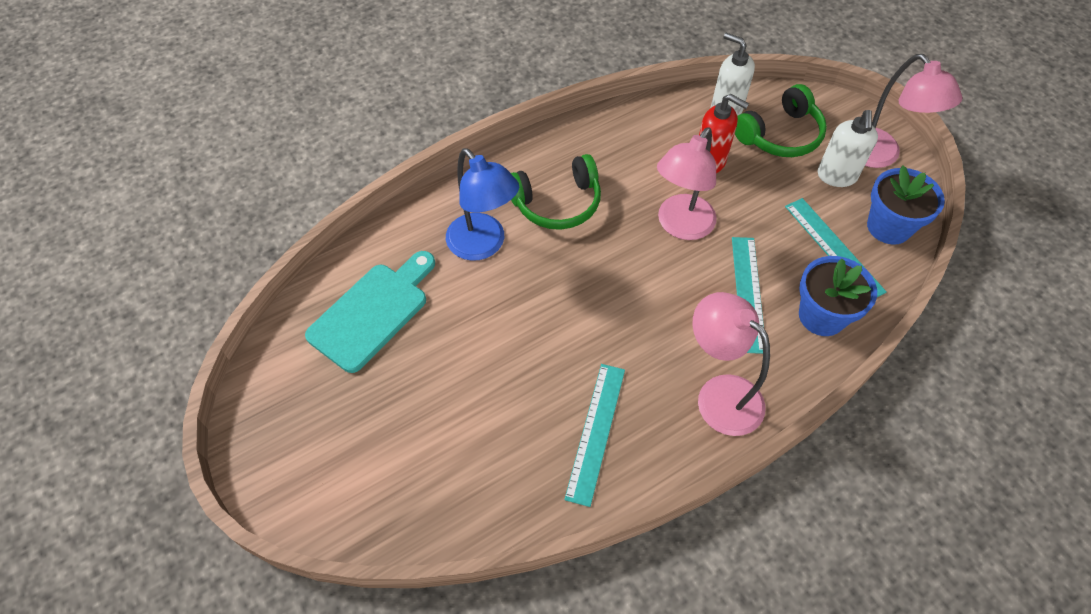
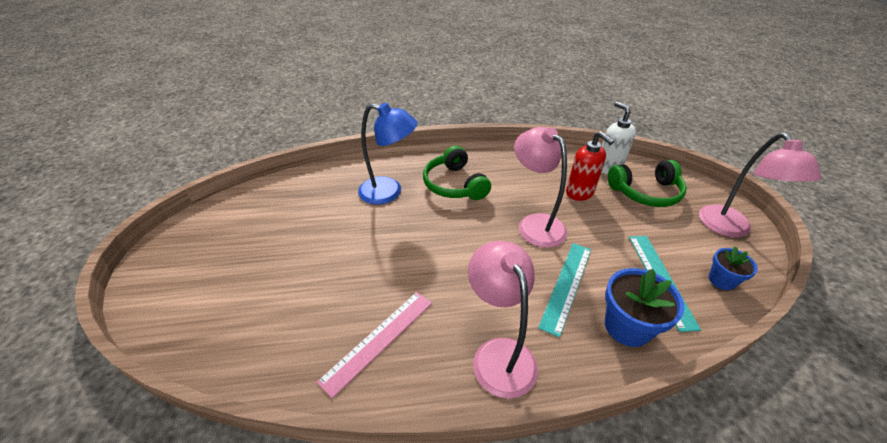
camera: 25 degrees right, 15 degrees down
turquoise cutting board [305,251,435,373] -> none
blue lamp [446,148,519,261] -> blue lamp turned 60 degrees counterclockwise [358,103,418,205]
green headphones [511,154,601,230] -> green headphones turned 60 degrees clockwise [423,146,491,200]
turquoise ruler [564,364,625,507] -> pink ruler [317,292,432,398]
pink lamp [657,127,717,240] -> pink lamp turned 90 degrees clockwise [514,127,567,248]
white soap dispenser [818,110,878,187] -> none
blue flower pot [867,165,945,245] -> blue flower pot [709,246,758,290], size x0.61

